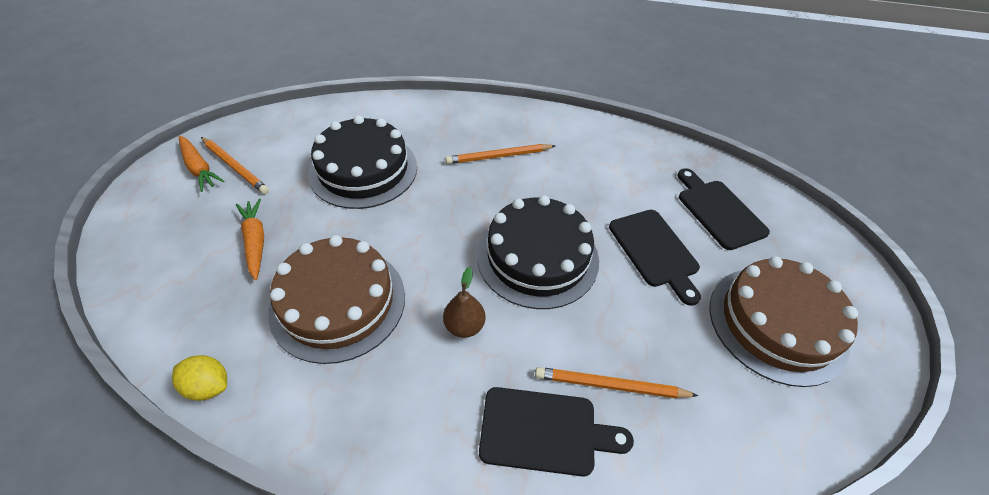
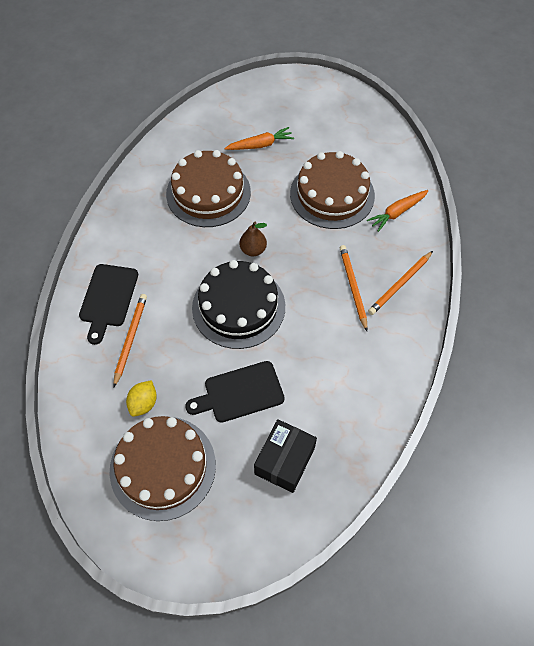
camera: 95 degrees right, 10 degrees up
yellow lemon [172,355,227,401] -> yellow lemon moved to [126,380,157,417]
orange carrot [178,136,224,192] -> orange carrot moved to [367,190,429,232]
orange pencil [201,137,269,194] -> orange pencil moved to [368,251,433,315]
black cake [308,115,417,209] -> brown cake [290,151,375,229]
brown pear [443,267,485,338] -> brown pear moved to [240,222,267,257]
black cutting board [678,168,770,250] -> black box [254,419,317,493]

